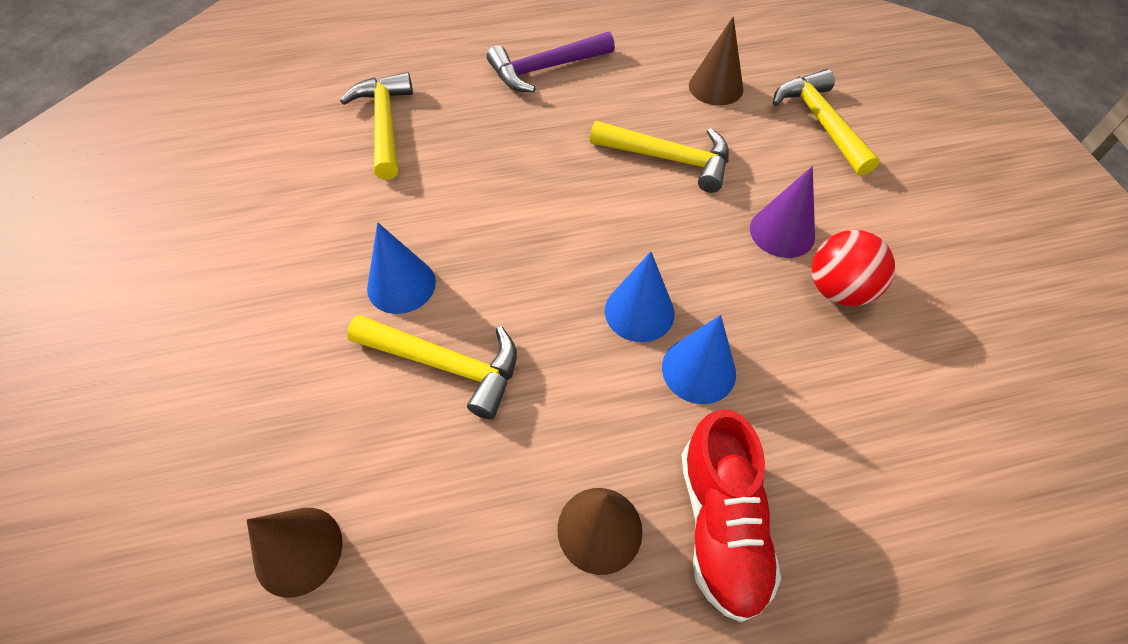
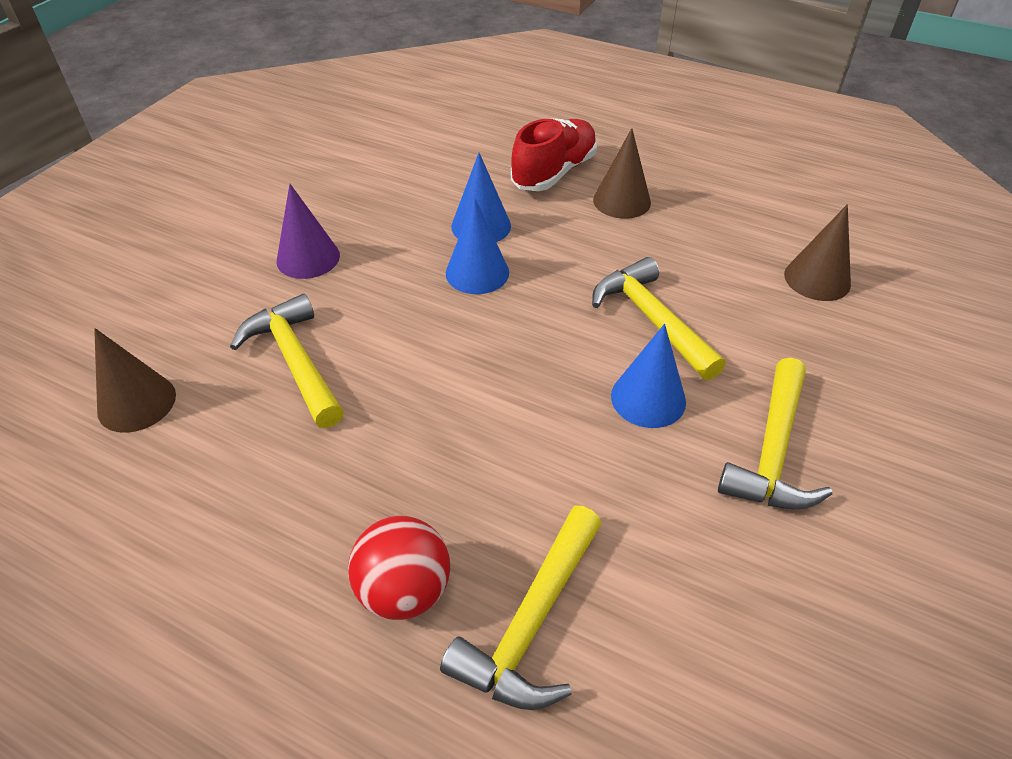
camera: 140 degrees left, 10 degrees down
purple hammer [487,31,615,93] -> none
yellow hammer [773,69,880,176] -> yellow hammer moved to [718,357,832,509]
red ball [812,230,895,306] -> red ball moved to [348,516,450,620]

